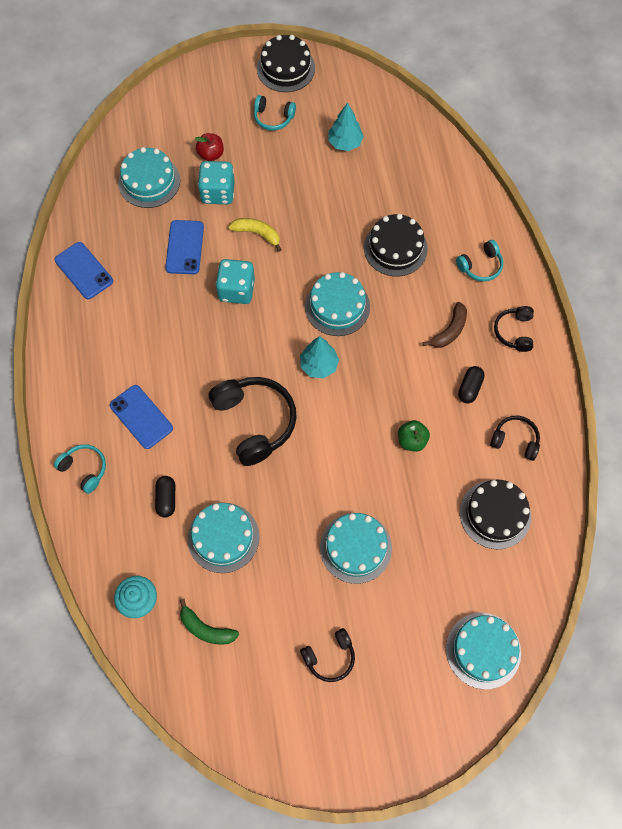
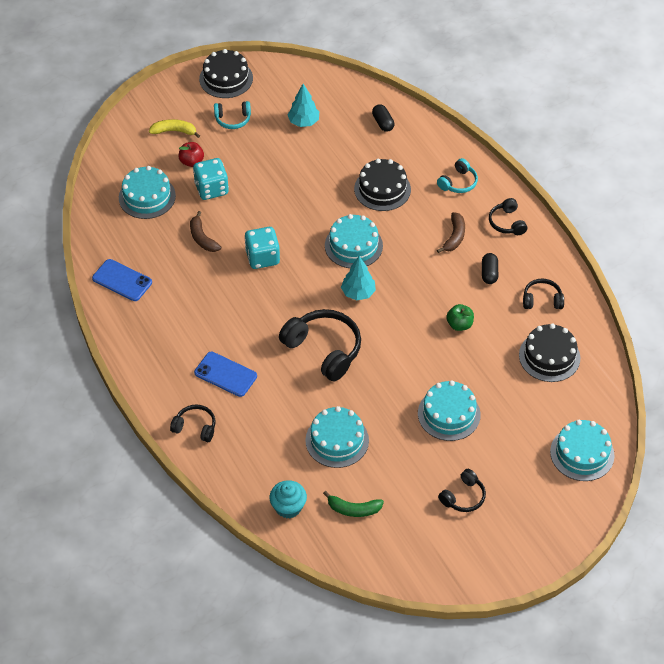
camera: 20 degrees left, 15 degrees down
turquoise headphones [54,444,106,494] -> black headphones [170,405,215,442]
black capsule [155,476,175,518] -> black capsule moved to [372,104,395,132]
blue phone [165,220,204,274] -> brown banana [190,211,221,252]
yellow banana [228,218,281,252] -> yellow banana moved to [149,119,200,138]

